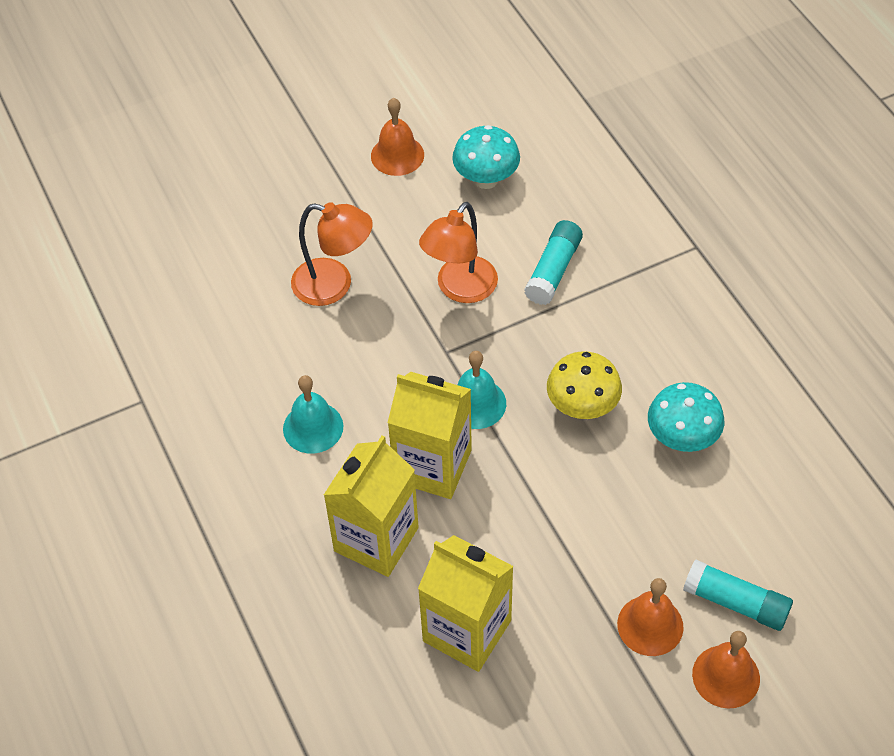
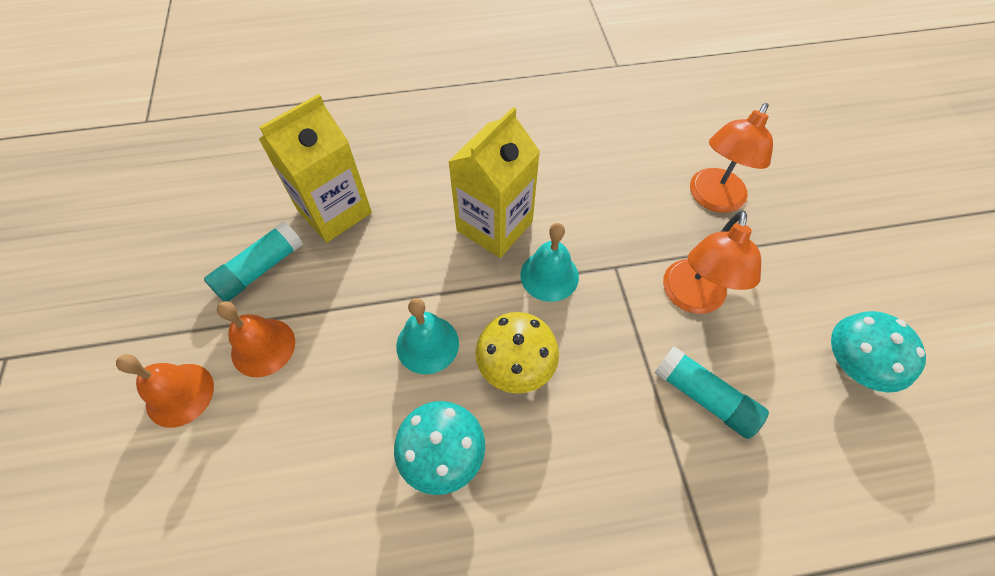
camera: 105 degrees right, 5 degrees up
turquoise bell [283,375,343,454] -> turquoise bell moved to [396,298,459,374]
yellow carton [324,435,419,577] -> none
orange bell [371,98,424,176] -> none
orange lamp [419,202,498,303] -> orange lamp turned 120 degrees counterclockwise [663,210,761,314]
turquoise glue stick [683,559,793,631] -> turquoise glue stick moved to [204,222,303,302]

